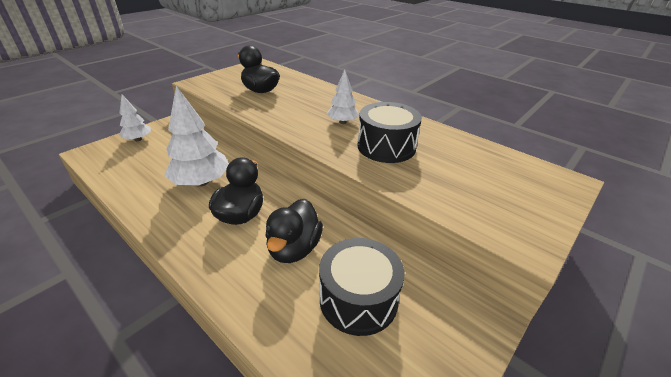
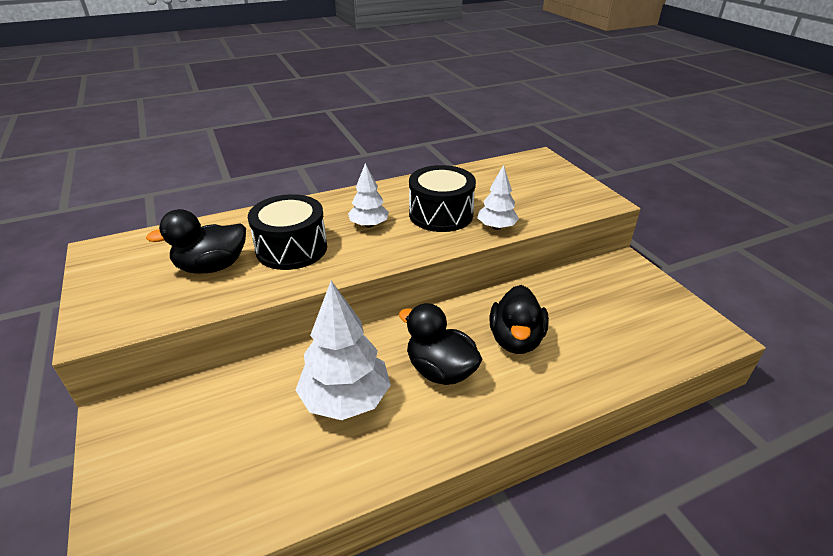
camera: 65 degrees left, 0 degrees up
white tree [119,95,151,141] -> white tree moved to [477,165,519,230]
black duck [265,199,323,263] -> black duck turned 60 degrees clockwise [490,285,549,354]
black drum [319,238,404,336] -> black drum moved to [248,194,327,270]

